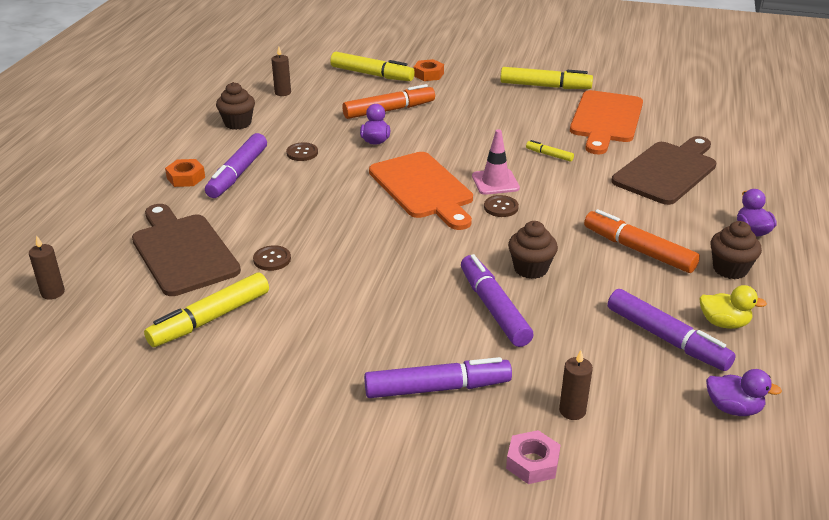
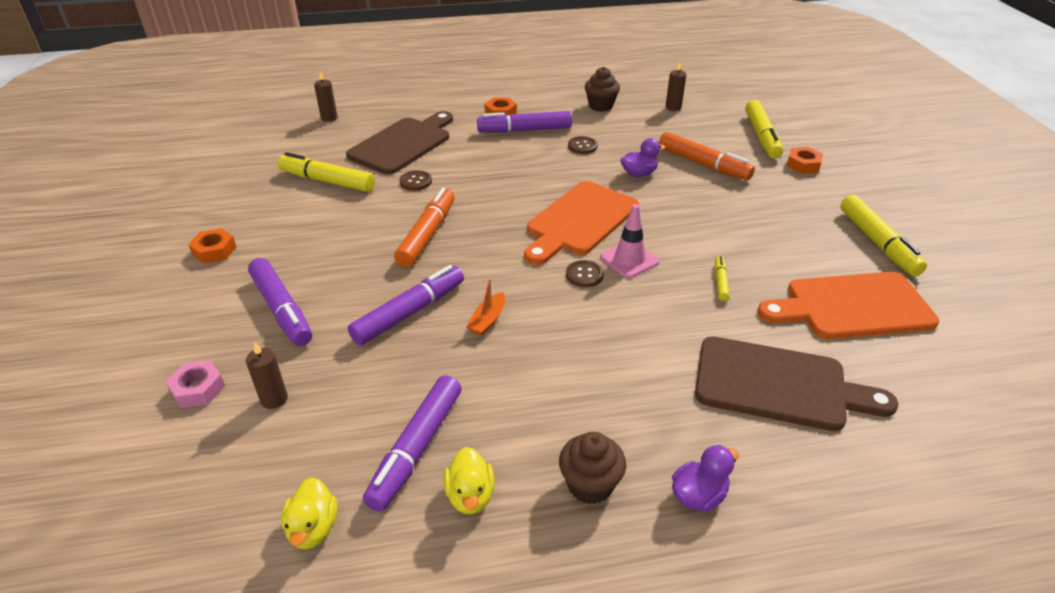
camera: 65 degrees right, 5 degrees up
brown cupcake [508,221,558,279] -> orange boat [466,278,505,336]
orange marker [584,209,700,273] -> orange marker moved to [394,188,455,267]
purple duck [706,369,782,416] -> yellow duck [281,477,337,550]
none -> orange nut [188,228,236,264]

